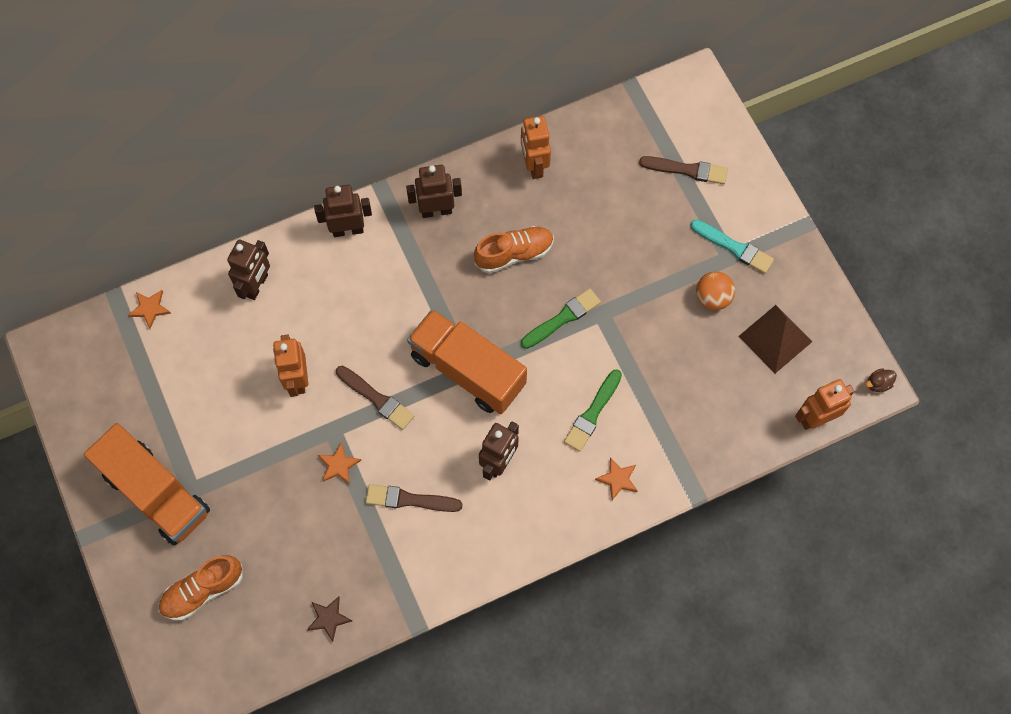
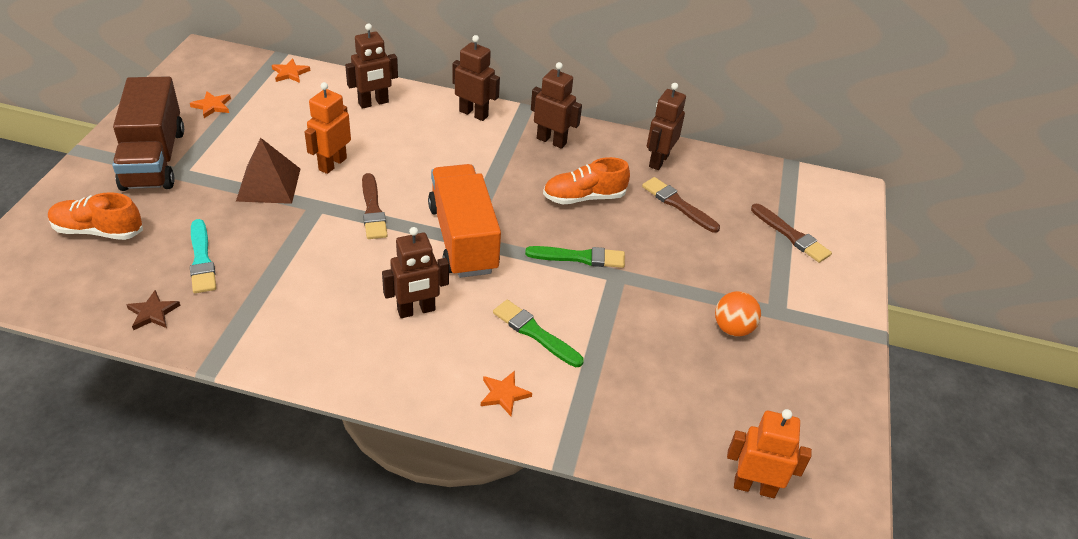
camera: 35 degrees right, 25 degrees down
orange truck [84,423,210,546] -> brown truck [112,76,184,191]
orange star [318,442,361,484] -> orange star moved to [190,91,231,118]
brown brush [366,484,463,512] -> brown brush moved to [642,177,720,233]
orange shoe [474,226,554,273] -> orange shoe turned 150 degrees clockwise [543,157,630,204]
orange robot [521,116,551,179] -> brown robot [647,83,686,170]
green brush [564,370,622,452] -> green brush turned 60 degrees clockwise [493,300,583,367]
turquoise brush [691,219,774,274] -> turquoise brush moved to [190,219,216,293]
brown pyramid [739,305,812,374] -> brown pyramid moved to [236,138,300,204]
brown duck [866,368,897,392] -> none

